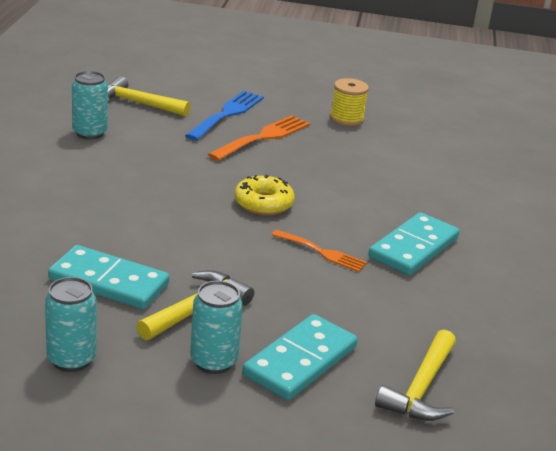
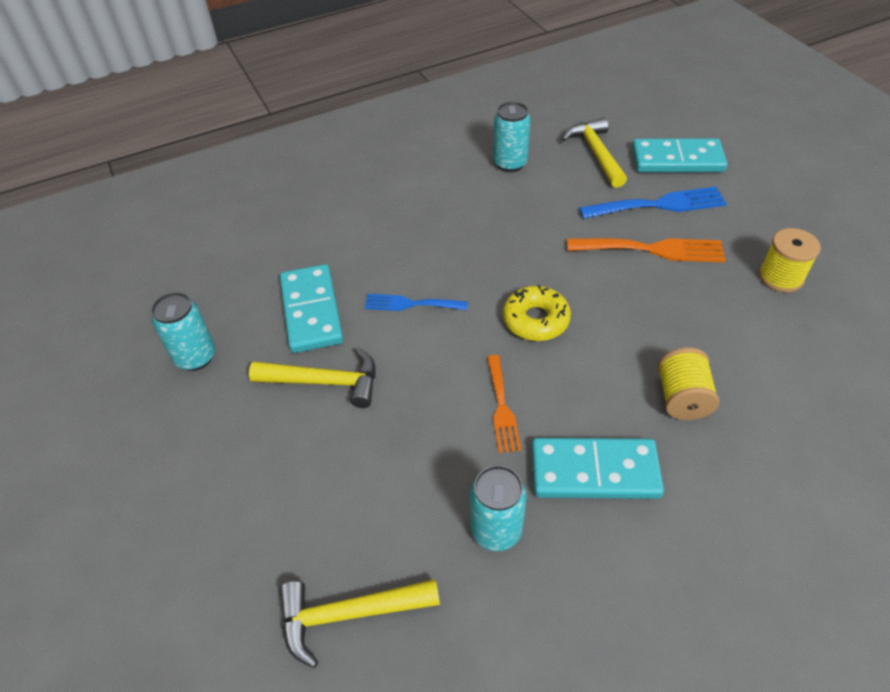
camera: 60 degrees right, 20 degrees up
turquoise can [190,281,243,374] -> turquoise can moved to [470,465,527,551]
turquoise domino [242,314,358,400] -> turquoise domino moved to [632,138,728,172]
none -> blue fork [364,294,468,311]
none -> yellow spool [658,347,719,420]

